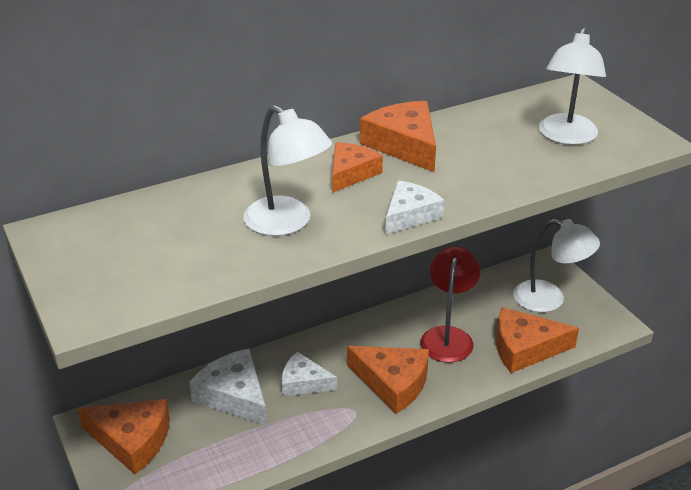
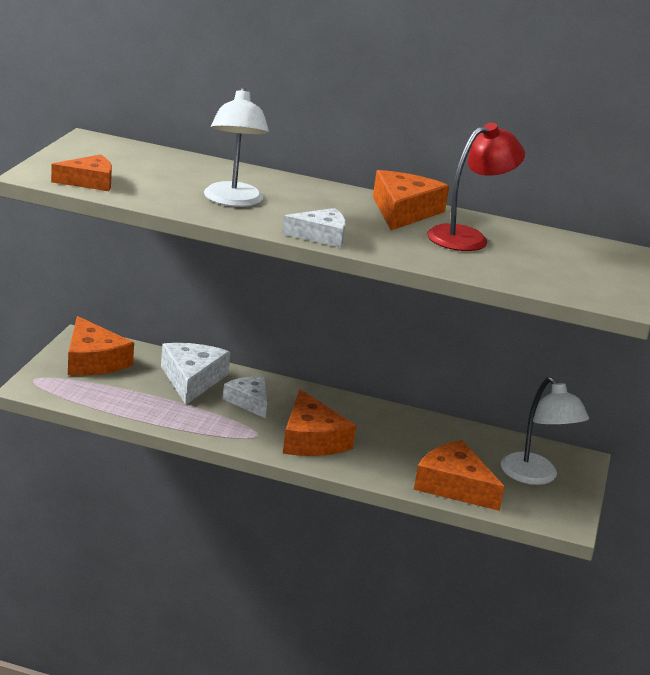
camera: 40 degrees right, 10 degrees down
orange cheese [332,142,383,193] -> orange cheese moved to [51,154,112,191]
red lamp [420,246,481,363] -> red lamp moved to [427,123,525,251]
white lamp [539,28,606,145] -> none

